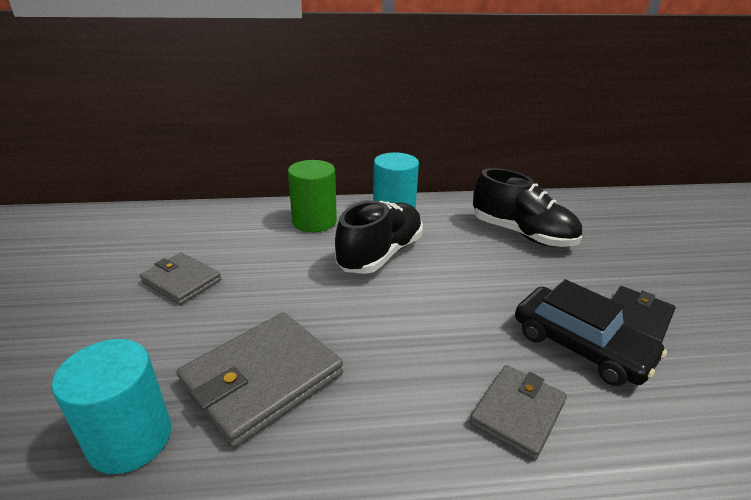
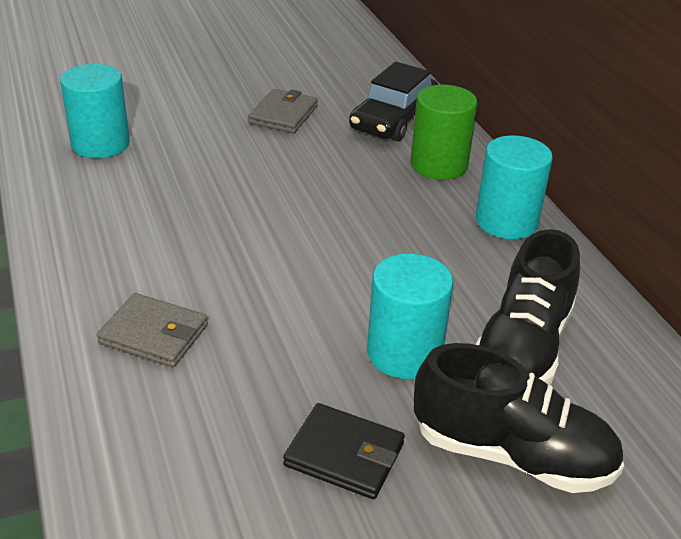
camera: 75 degrees right, 5 degrees up
grey wallet [176,312,343,448] -> none
black shoe [335,201,423,274] -> black shoe moved to [414,343,624,493]
black car [515,279,667,386] -> black car moved to [349,62,438,141]
none -> turquoise cylinder [367,253,453,379]

